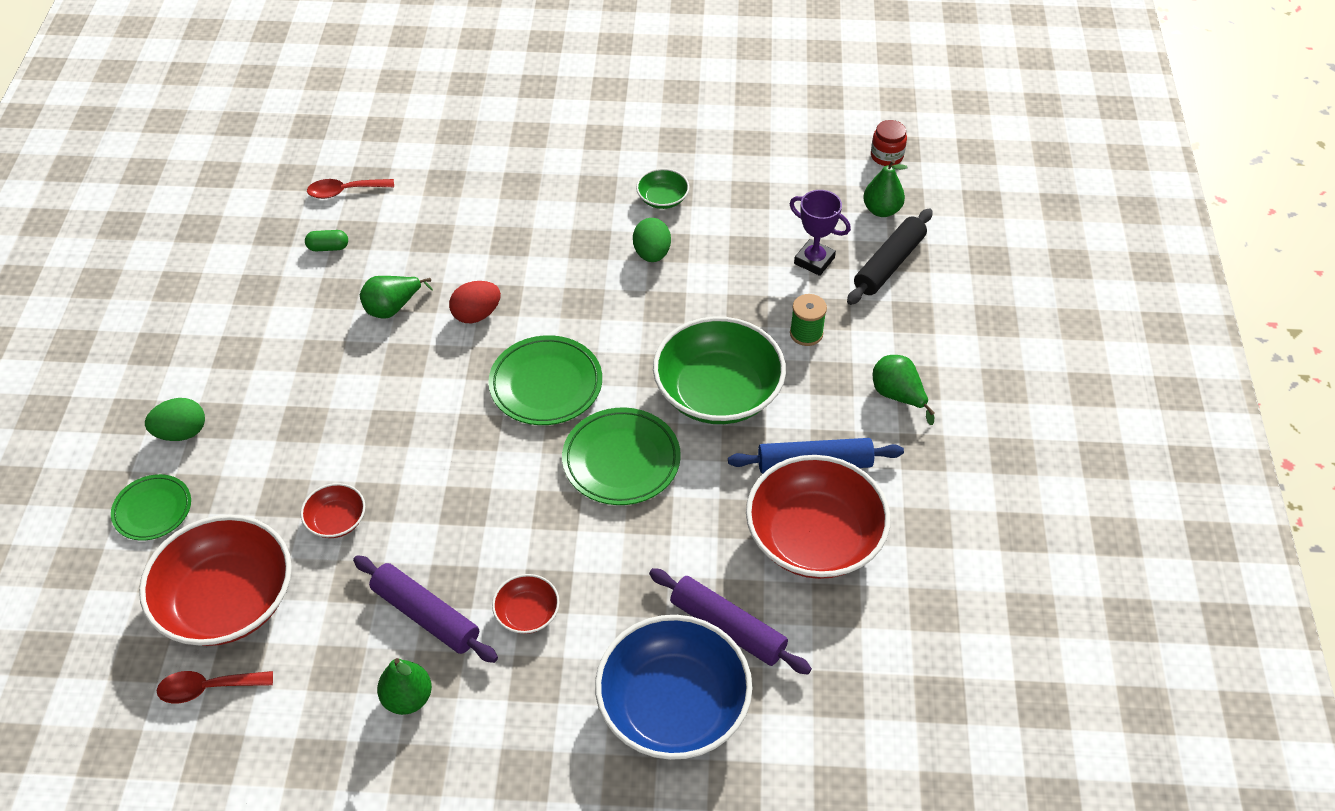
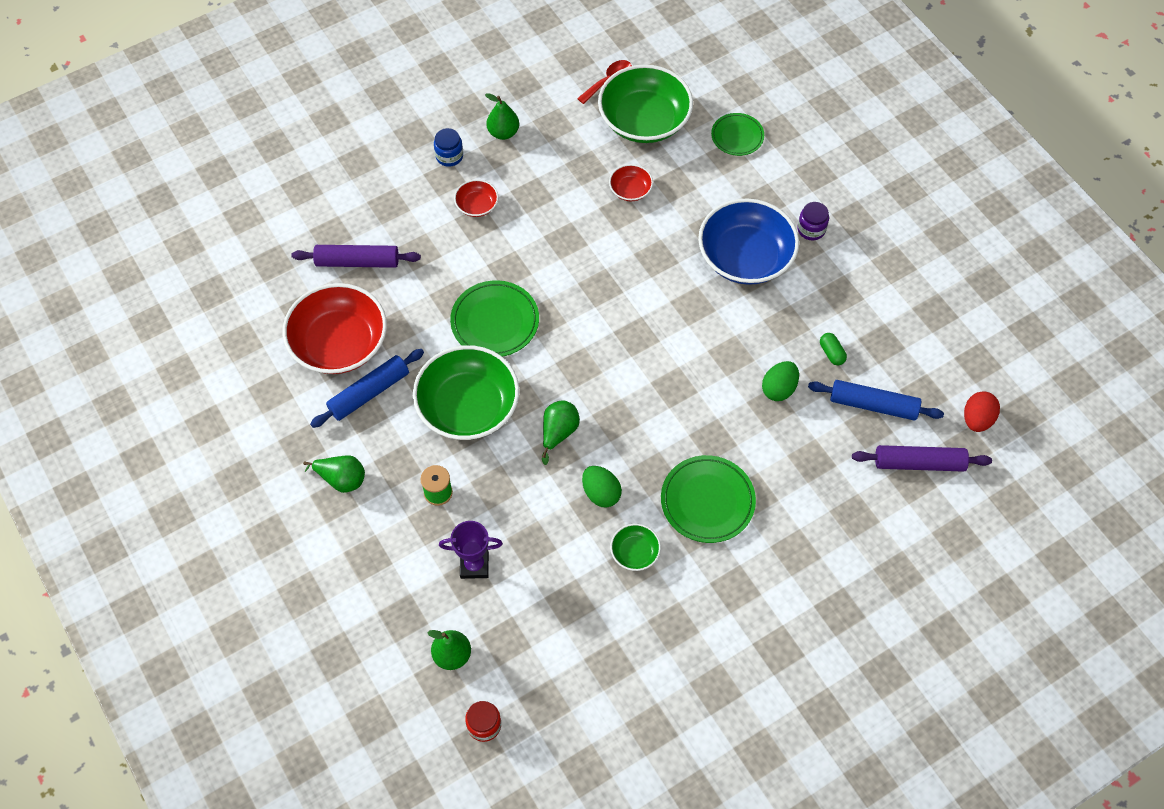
camera: 145 degrees right, 10 degrees up
red bowl [139,515,292,646] -> green bowl [598,64,693,143]
green egg [145,398,205,441] -> green egg moved to [762,361,799,401]
green capsule [305,230,348,251] -> green capsule turned 75 degrees counterclockwise [820,333,847,365]
red spoon [307,179,394,199] -> blue rolling pin [808,380,944,421]
purple rolling pin [353,555,498,663] -> purple rolling pin moved to [852,445,992,472]
green pear [360,276,433,319] -> green pear moved to [542,400,580,465]
red egg [449,281,501,323] -> red egg moved to [964,391,1000,432]
green plate [488,335,602,425] -> green plate moved to [661,455,756,543]
blue bowl [595,615,752,760] -> blue bowl moved to [698,198,799,285]
black rolling pin [847,208,933,305] -> none
none -> blue jar [434,128,463,167]
none -> purple jar [797,202,829,240]

